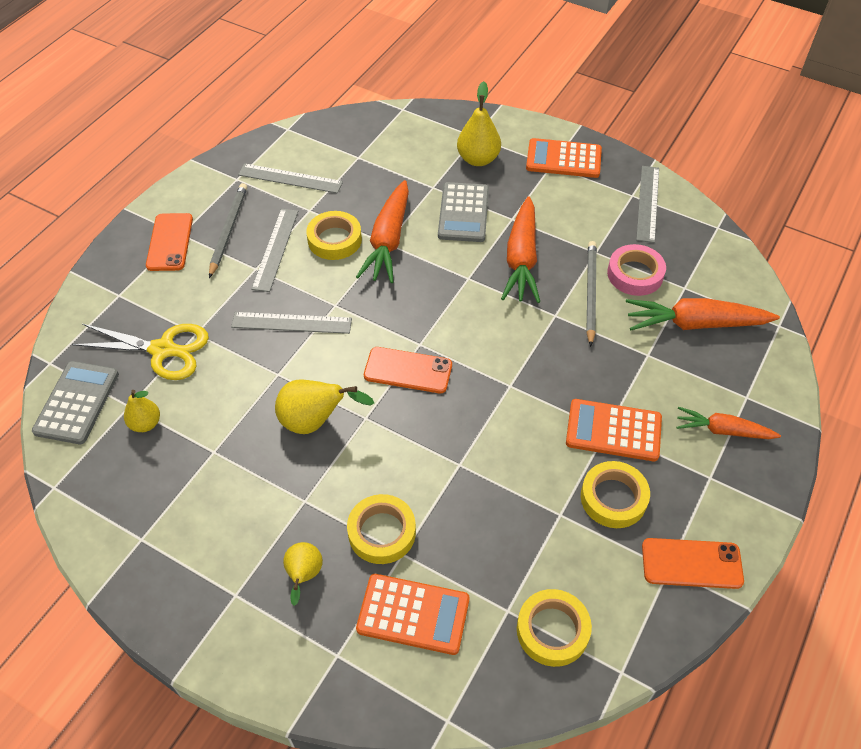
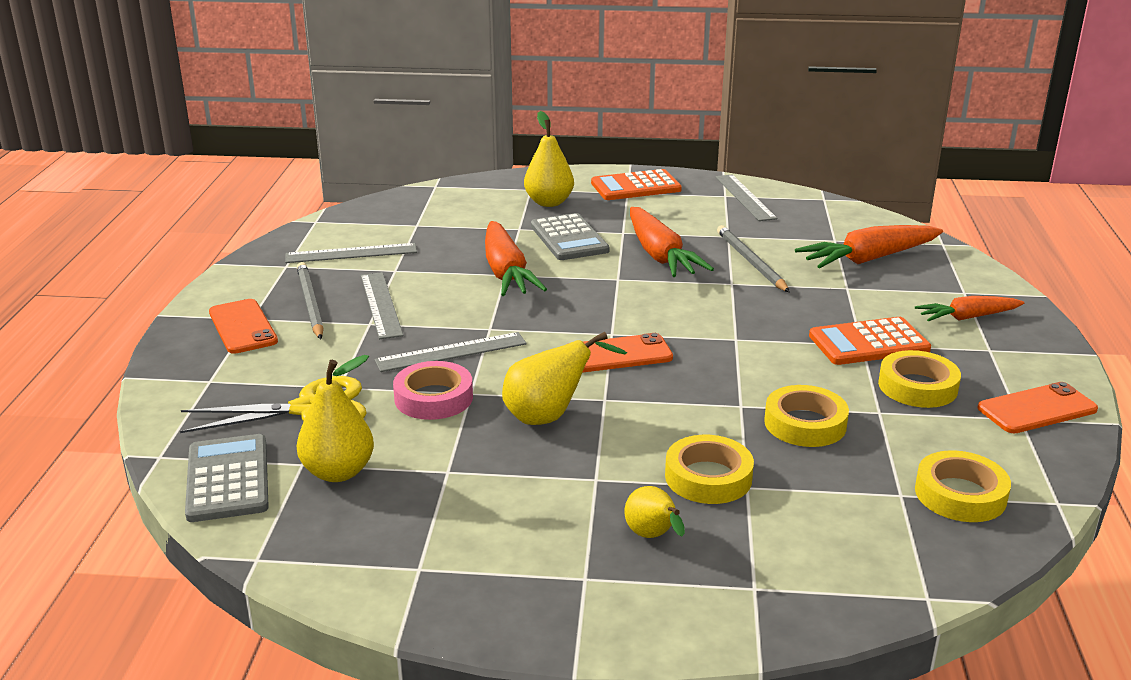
camera: 25 degrees left, 25 degrees down
yellow pear [124,390,160,432] -> yellow pear [297,355,374,482], size x1.57
yellow tape [306,211,362,260] -> yellow tape moved to [764,385,849,447]
orange calculator [356,574,470,655] -> none
pink tape [607,244,666,296] -> pink tape moved to [393,361,473,420]

